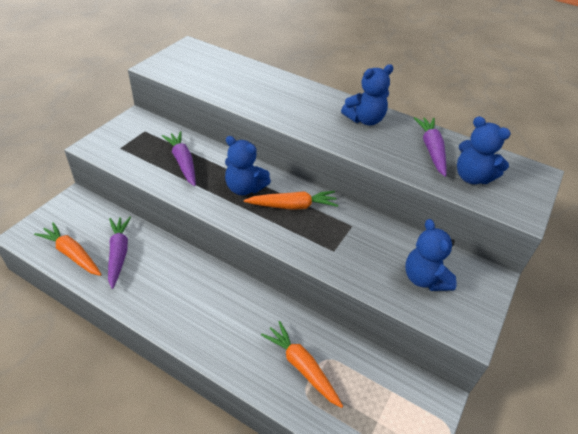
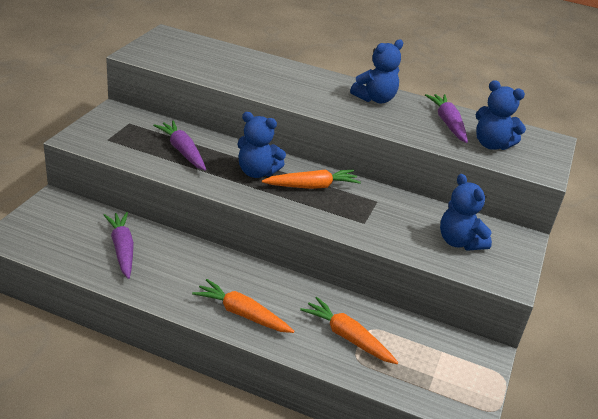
camera: 10 degrees left, 10 degrees down
orange carrot [34,222,102,276] -> orange carrot moved to [192,279,294,333]

